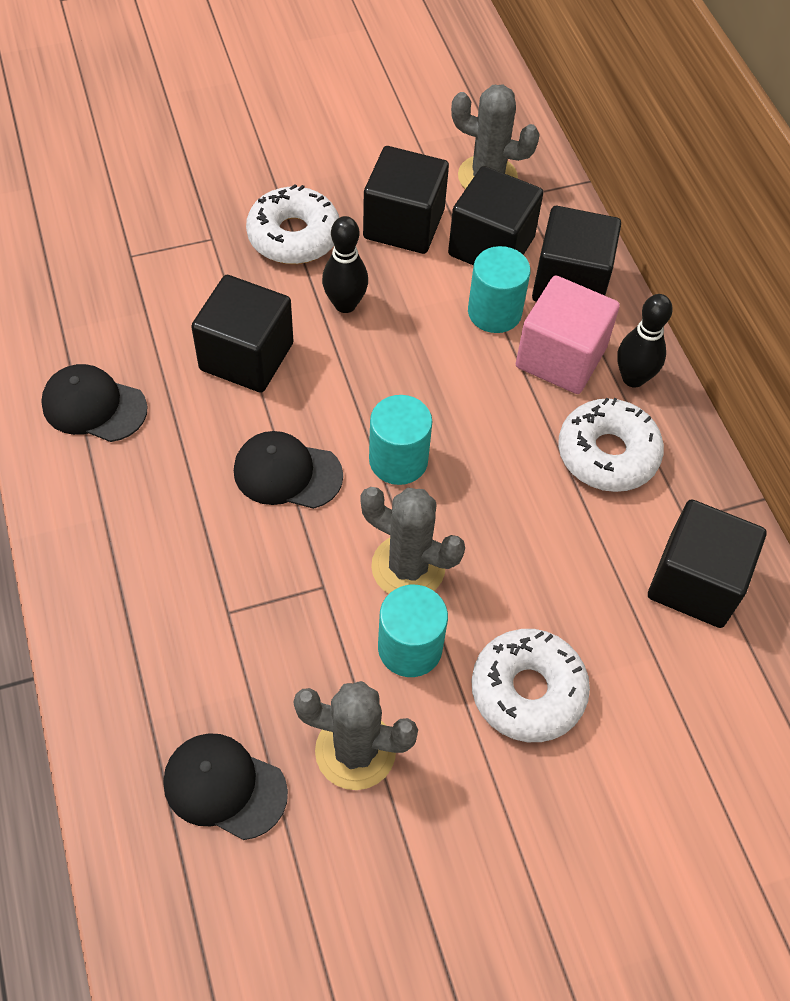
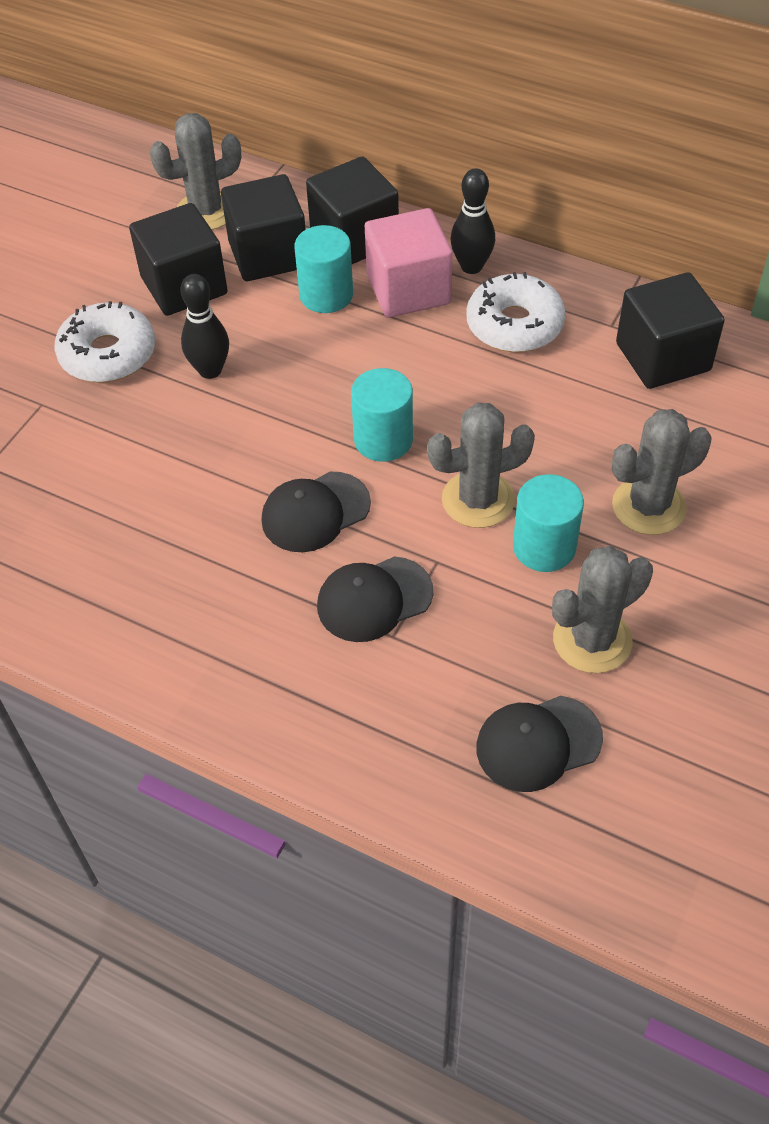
camera: 40 degrees left, 5 degrees down
black cap [41,364,148,442] -> black cap moved to [317,556,433,642]
black cube [191,275,293,393] -> none
white donut [472,629,590,742] -> grey cactus [612,409,712,535]

